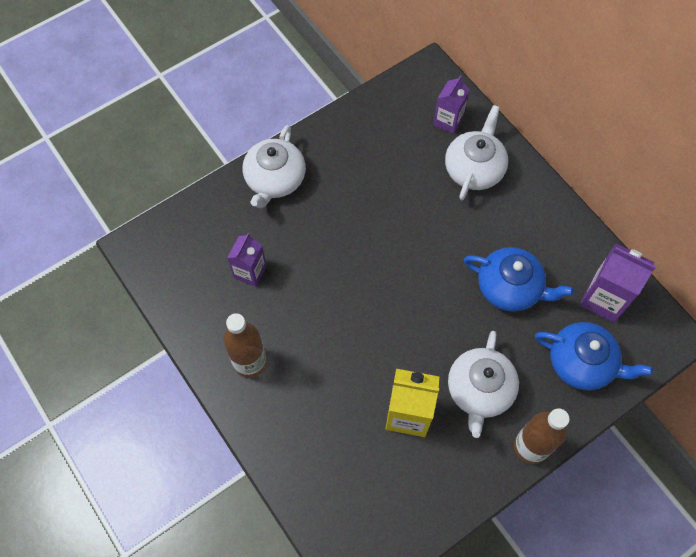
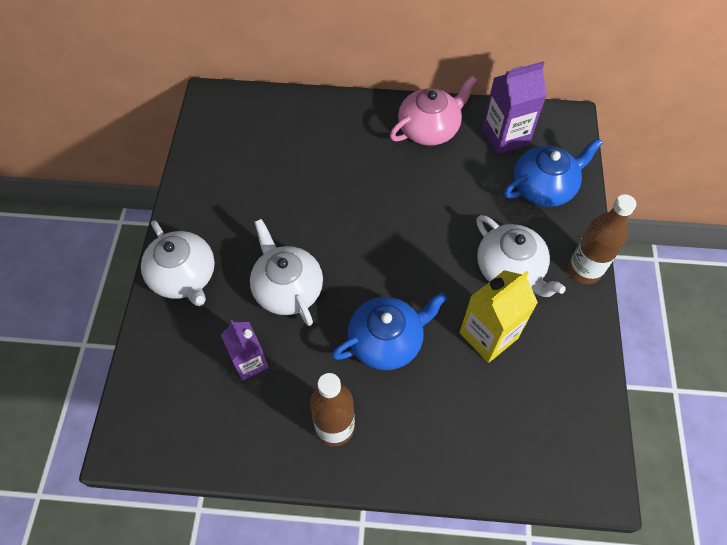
camera: 50 degrees left, 5 degrees down
purple carton [433,76,470,134] -> none
white teapot [445,105,508,200] -> white teapot moved to [250,219,323,326]
blue teapot [464,247,574,312] -> blue teapot moved to [332,292,447,370]
none -> pink teapot [390,76,477,146]

